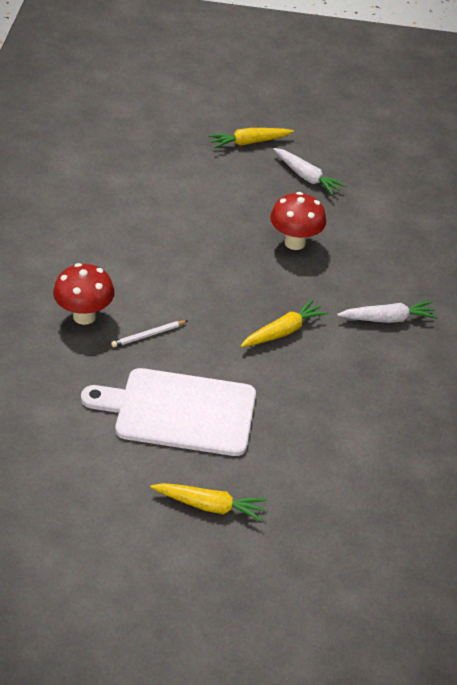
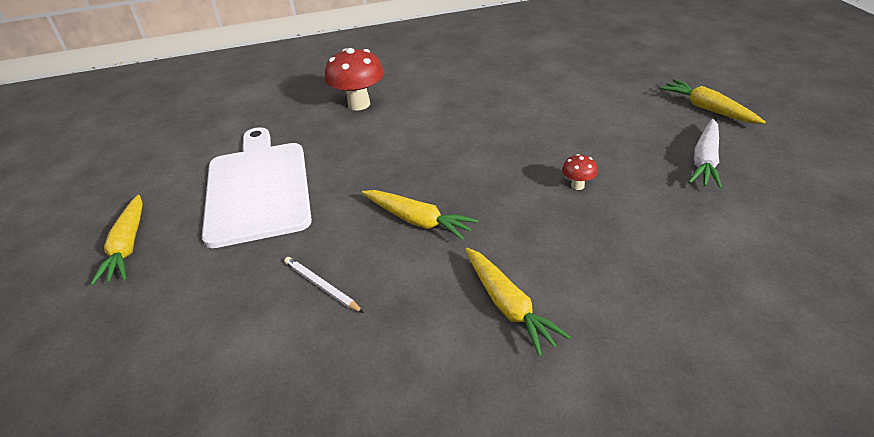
camera: 75 degrees right, 5 degrees down
white pencil [111,320,187,347] -> white pencil moved to [284,257,364,313]
red mushroom [270,192,326,250] -> red mushroom [562,154,598,190], size x0.47
white carrot [337,301,438,323] -> yellow carrot [465,248,571,356]

